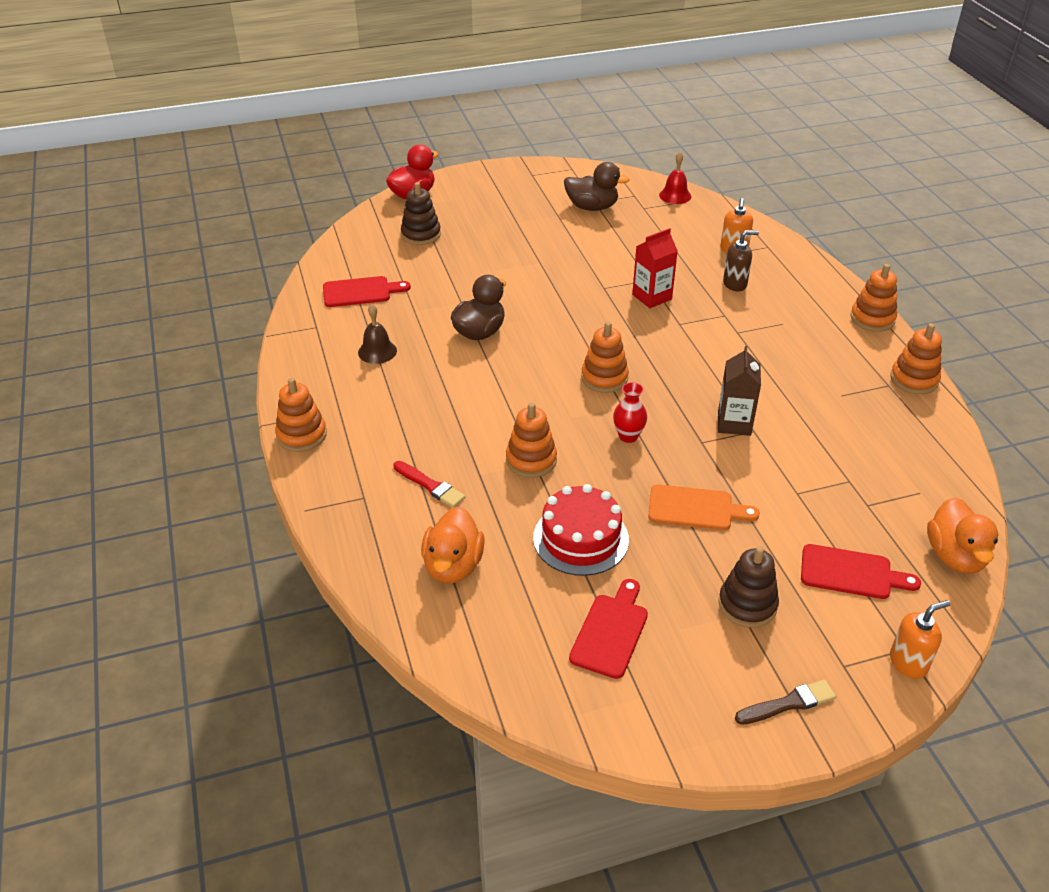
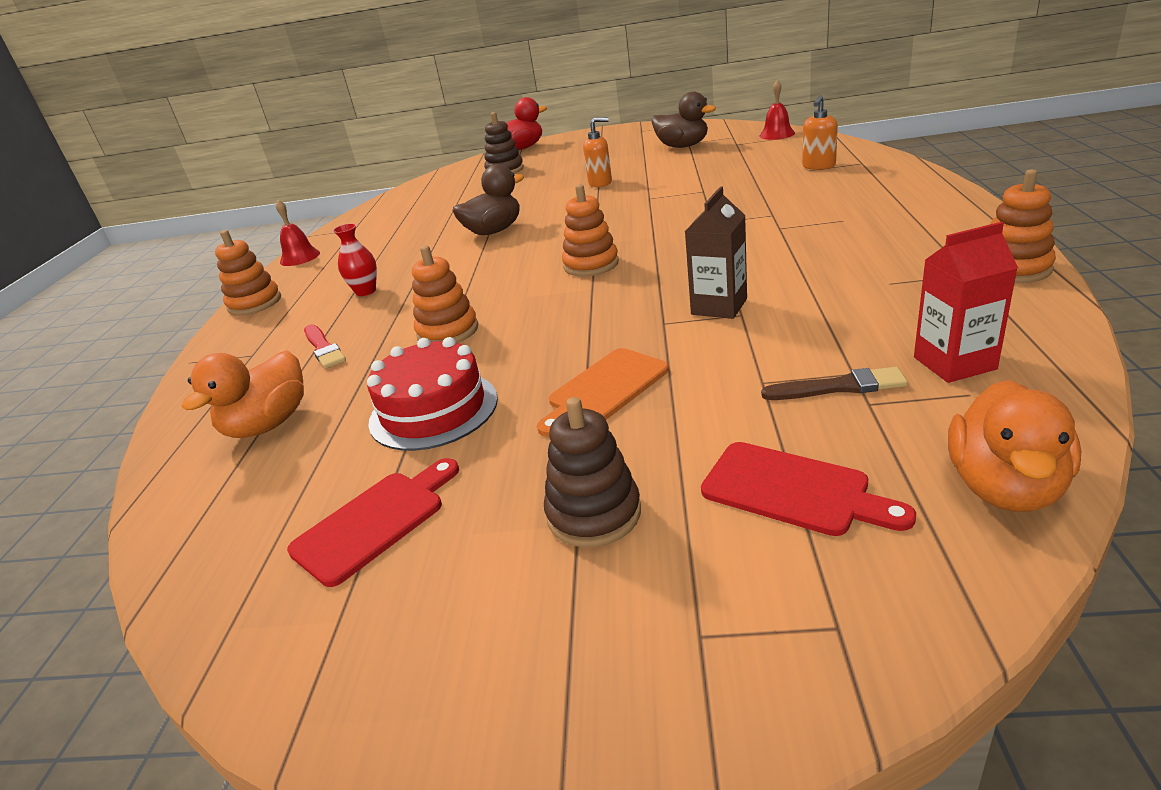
camera: 25 degrees right, 10 degrees down
red cutting board [323,276,411,307] -> none
brown bell [358,304,397,364] -> none
red vase [613,382,647,443] -> red vase moved to [333,223,377,296]
red carton [632,228,678,308] -> red carton moved to [914,222,1018,383]
orange cutting board [648,484,760,530] -> orange cutting board turned 105 degrees clockwise [537,348,669,437]
brown soap dispenser [723,230,759,291] -> none
brown brush [735,680,836,725] -> brown brush moved to [761,367,908,400]
orange stacking toy [850,264,897,332] -> none
orange soap dispenser [890,600,950,679] -> orange soap dispenser moved to [583,117,612,187]
none -> red bell [276,200,320,266]

